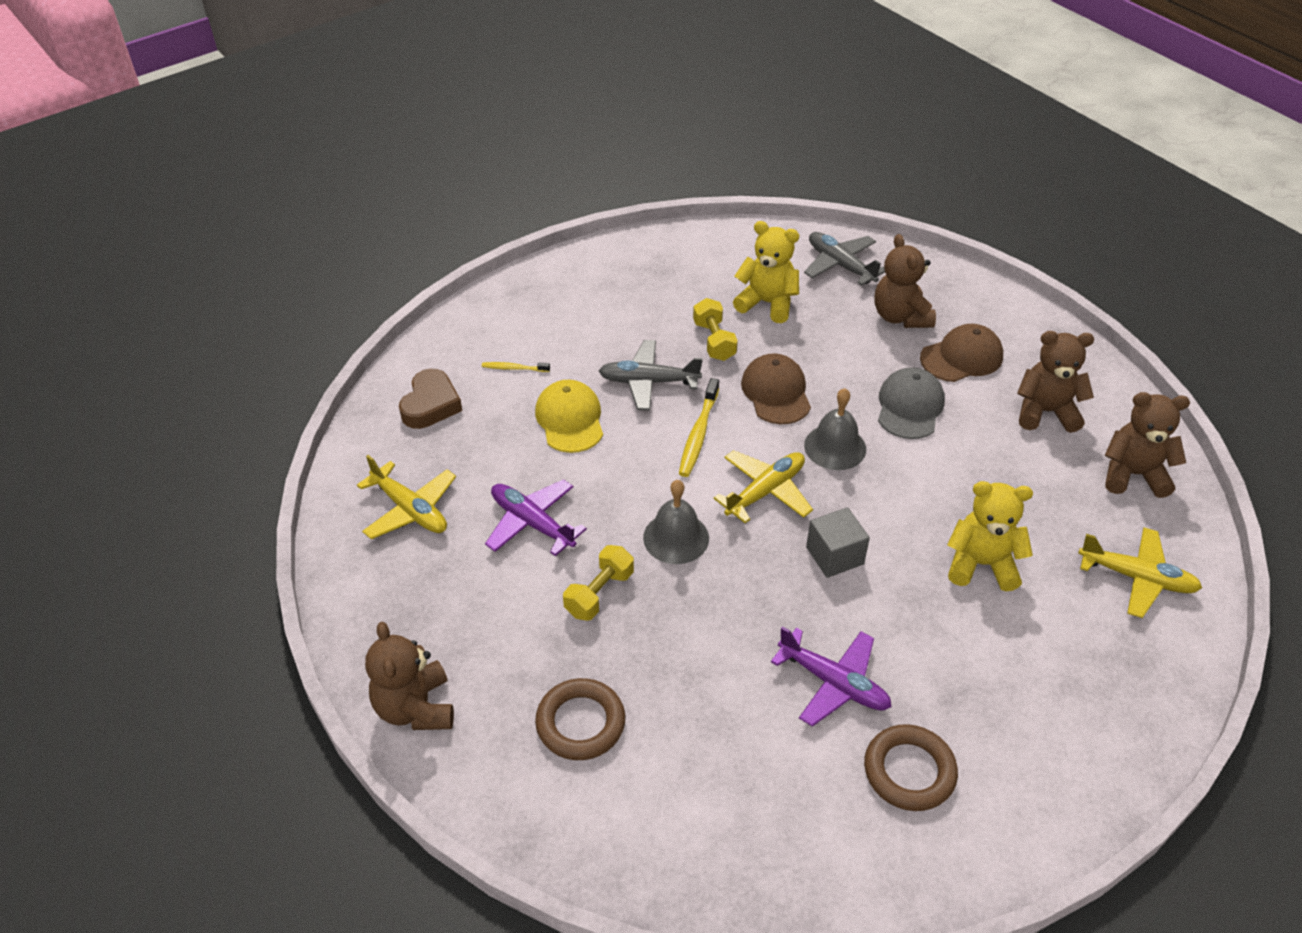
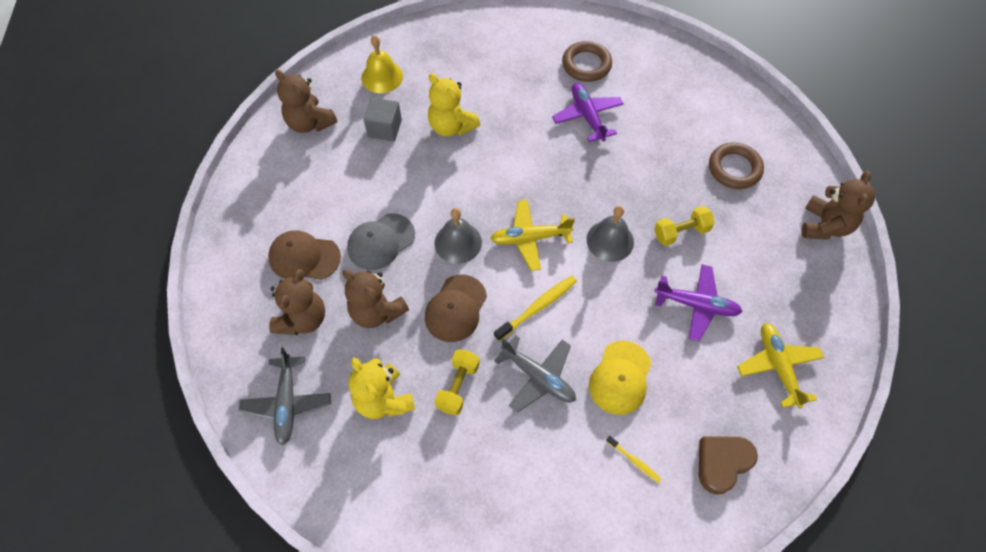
camera: 145 degrees left, 15 degrees up
purple plane [485,479,587,556] -> purple plane turned 60 degrees counterclockwise [654,264,743,341]
grey cube [806,507,870,578] -> grey cube moved to [363,98,402,142]
brown teddy bear [1017,331,1094,433] -> brown teddy bear moved to [342,270,409,328]
yellow plane [1078,527,1202,618] -> yellow bell [361,35,403,93]

